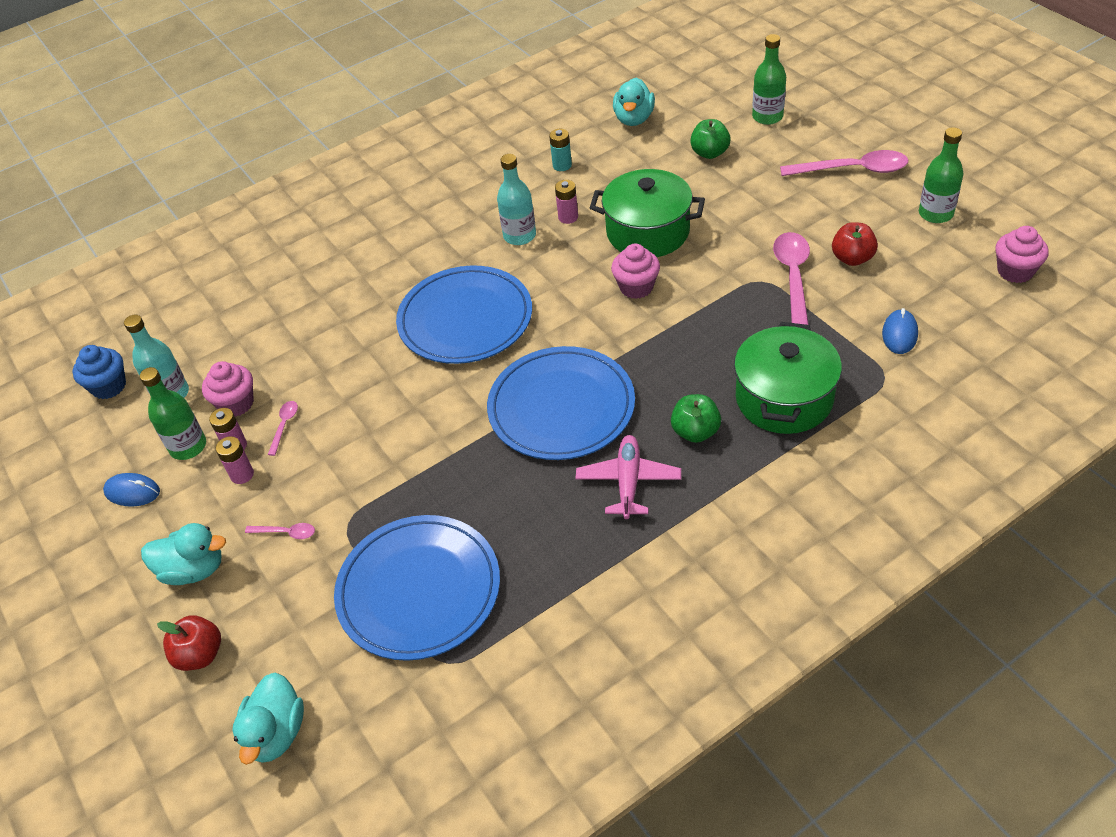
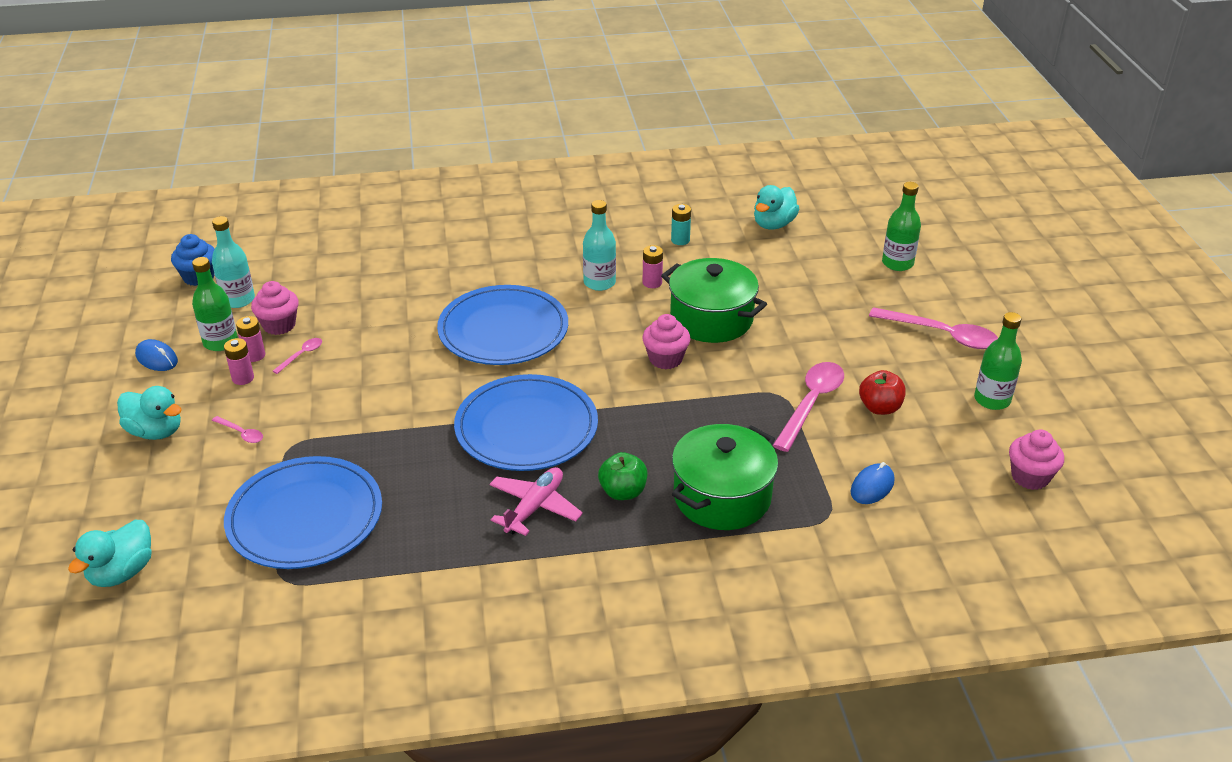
camera: 20 degrees right, 10 degrees down
red apple [157,615,221,671] -> none
green apple [690,119,731,159] -> none

